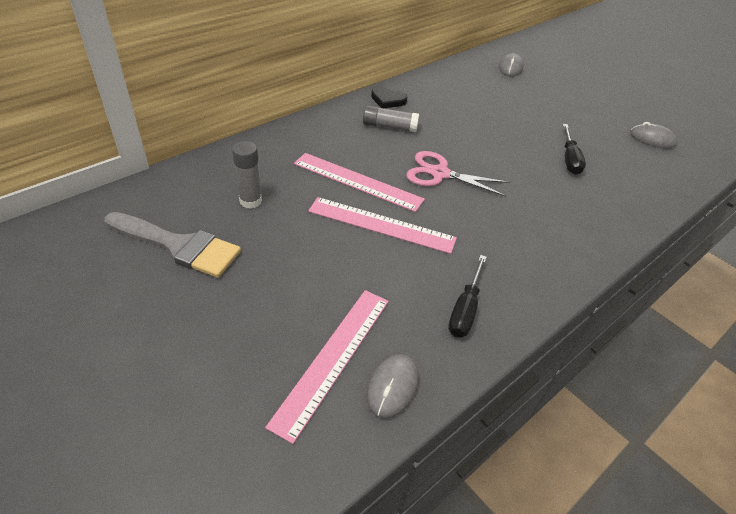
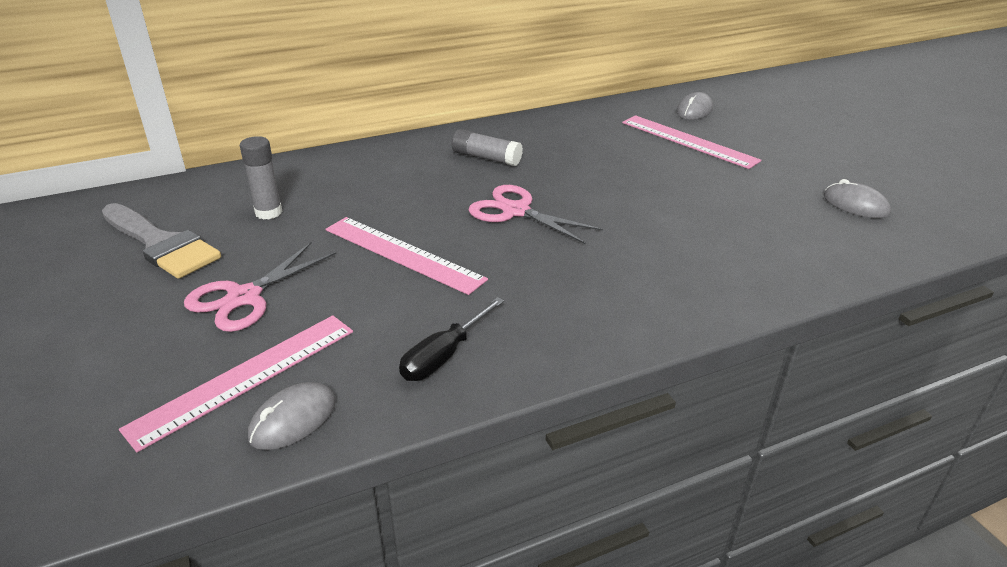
camera: 20 degrees right, 10 degrees down
pink ruler [294,153,425,212] -> pink ruler moved to [622,115,762,169]
black heart [371,87,407,108] -> none
black screwdriver [563,124,586,175] -> none
none -> pink scissors [184,242,336,332]

